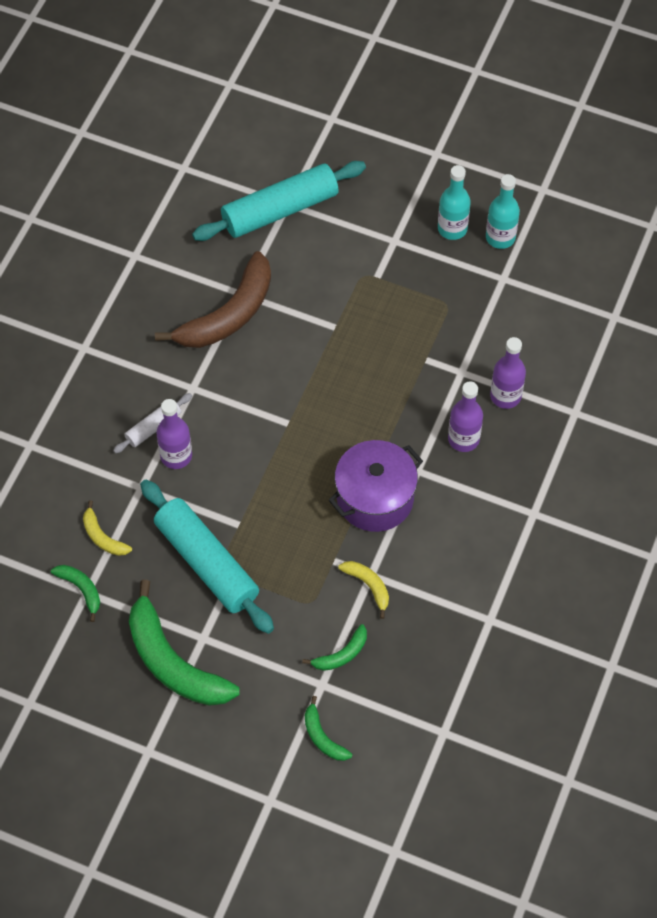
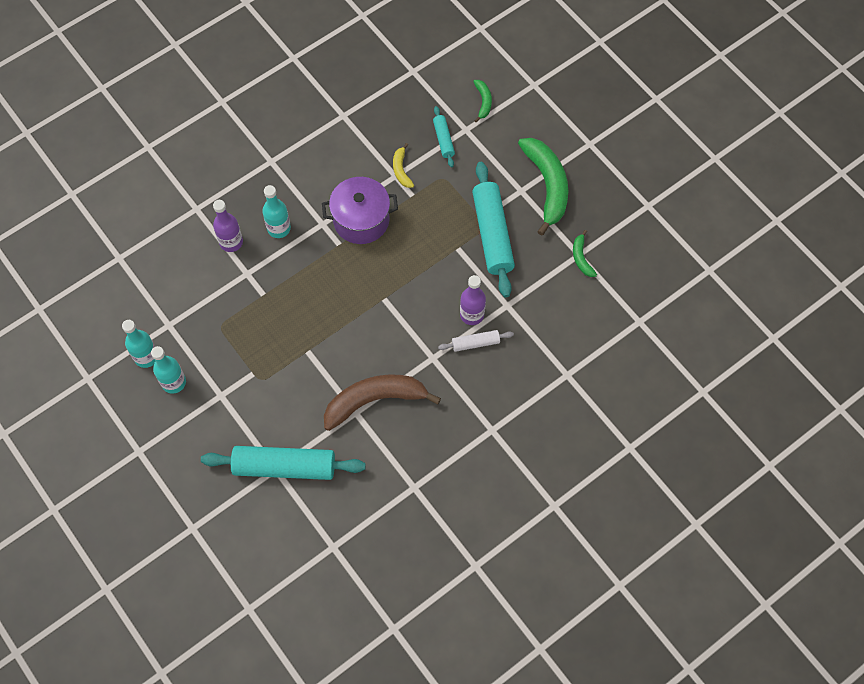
camera: 150 degrees left, 5 degrees up
yellow banana [83,500,132,556] -> none
green banana [302,624,367,671] -> turquoise rolling pin [433,106,455,167]
purple bottle [448,381,483,452] -> turquoise bottle [262,185,291,238]

